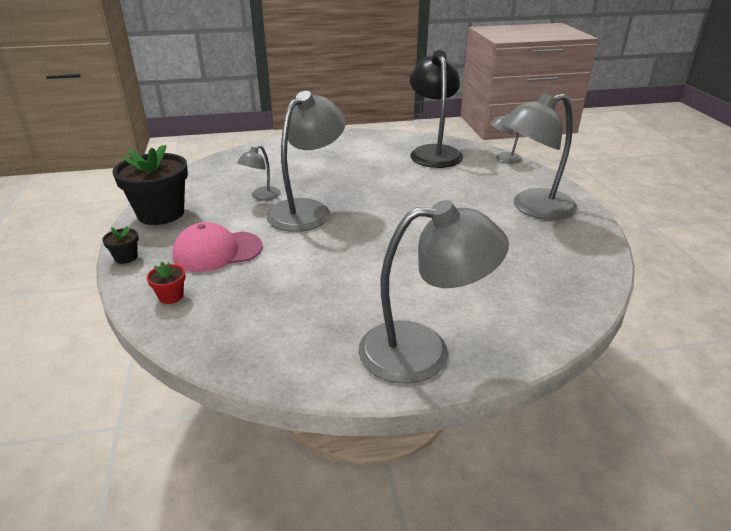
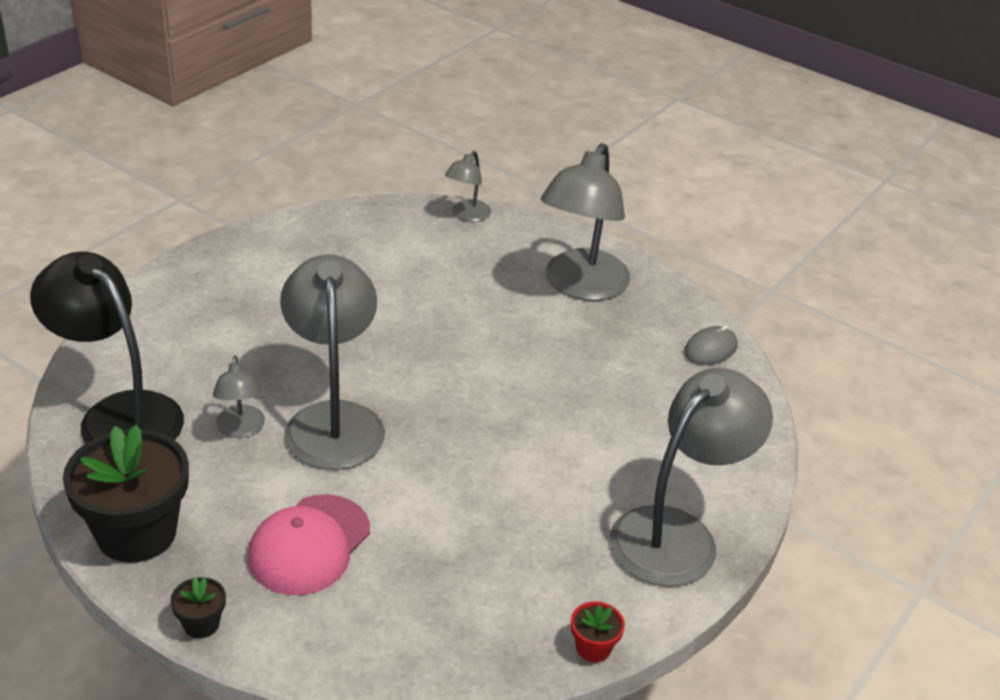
camera: 45 degrees left, 5 degrees up
red flower pot [147,261,186,304] -> red flower pot moved to [571,601,625,662]
black lamp [410,50,463,168] -> black lamp moved to [30,252,184,443]
none -> grey mouse [684,325,737,365]

